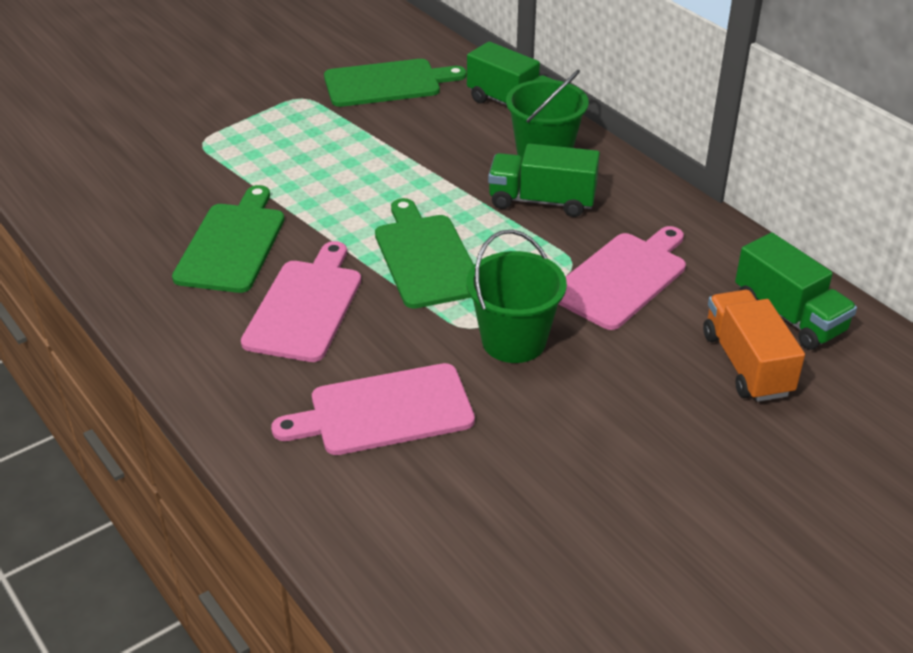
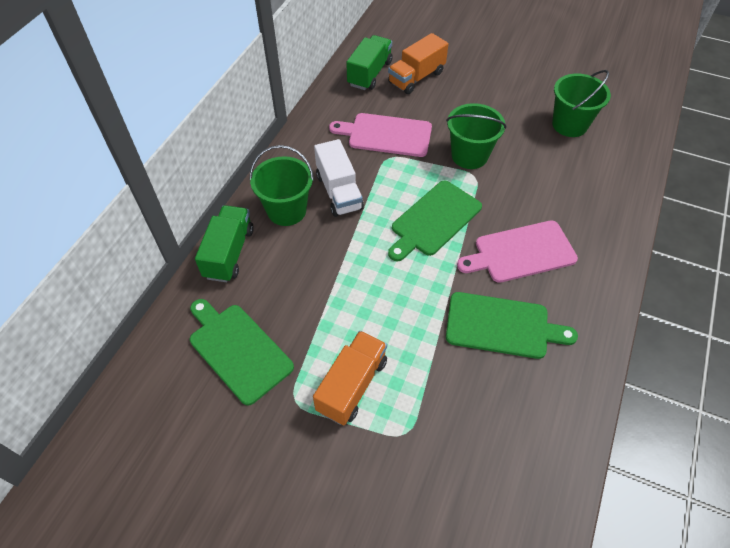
camera: 120 degrees left, 15 degrees up
green cutting board [172,185,284,293] -> green cutting board turned 150 degrees counterclockwise [446,292,578,359]
pink cutting board [271,363,475,455] -> none
green truck [488,144,600,217] -> white truck [314,139,364,217]
none -> orange truck [313,331,387,425]
none -> green bucket [552,70,611,137]

